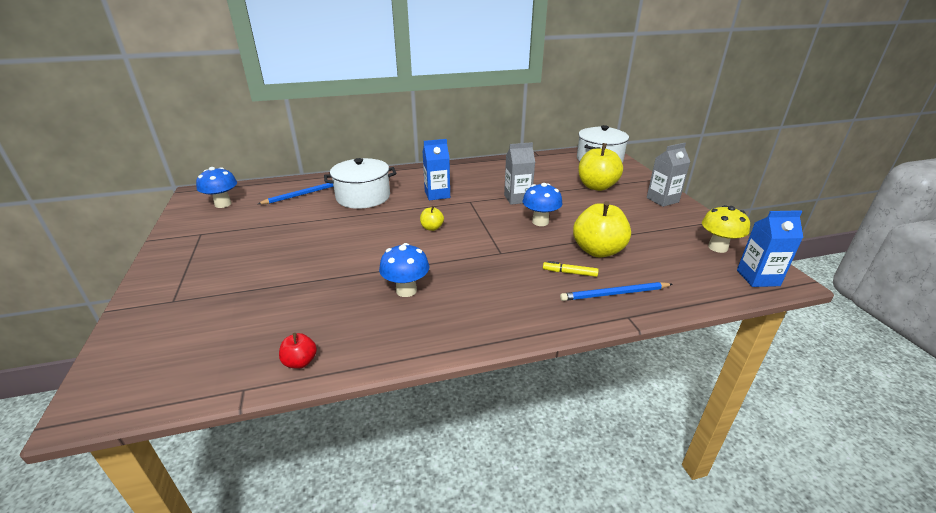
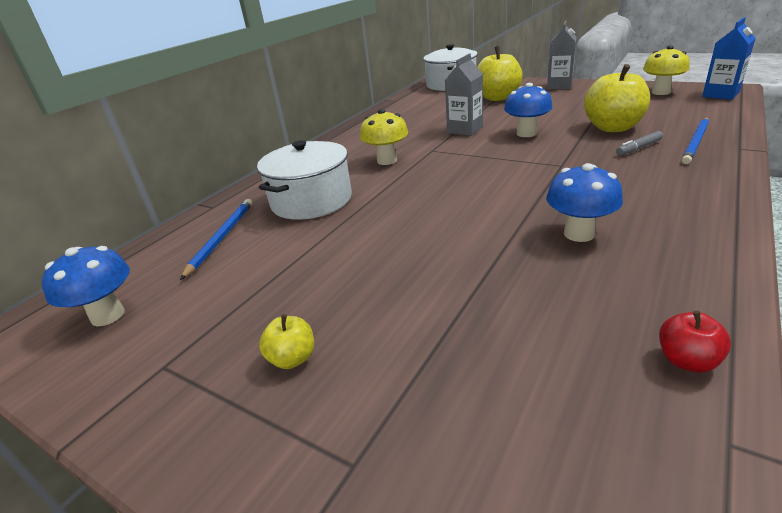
camera: 40 degrees left, 0 degrees up
yellow apple [420,206,444,231] -> yellow apple moved to [259,314,314,369]
blue carton [423,139,450,201] -> yellow mushroom [360,109,408,165]
yellow marker [543,261,599,277] -> grey marker [616,131,663,155]

